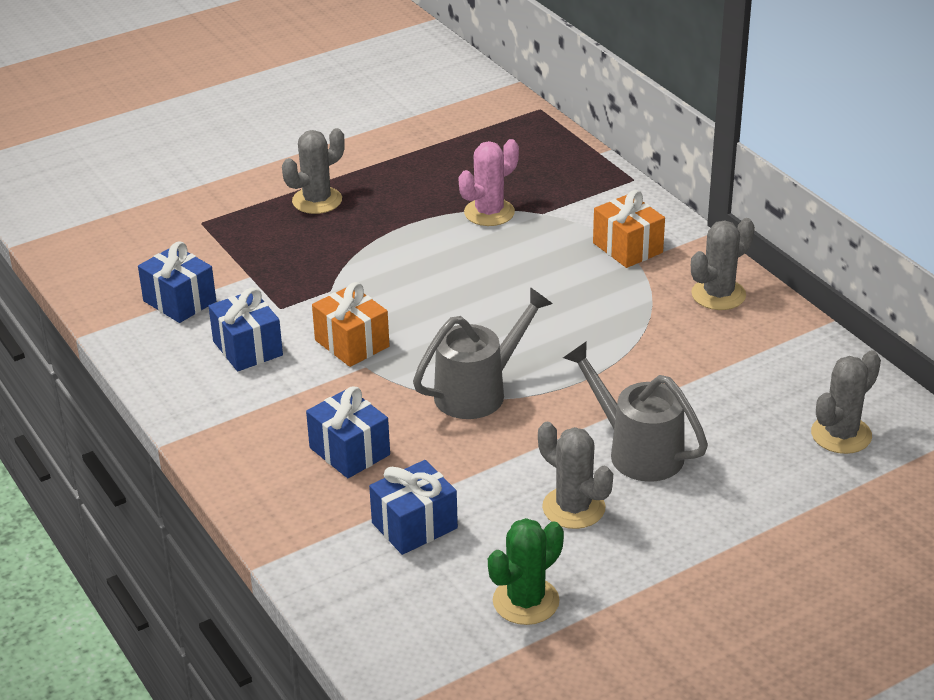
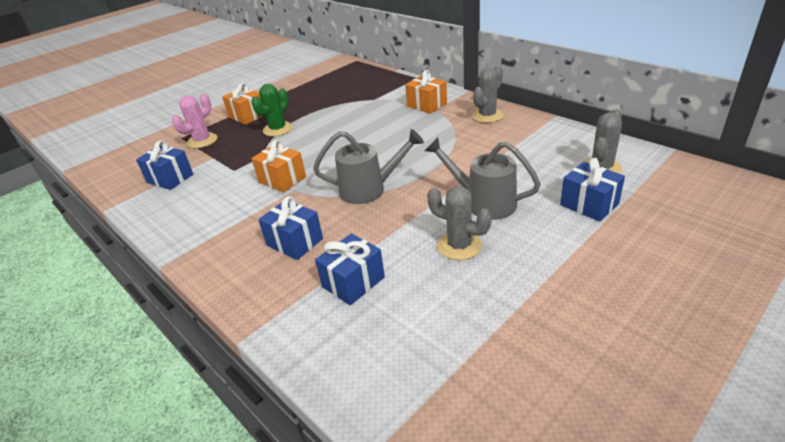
camera: 10 degrees left, 0 degrees up
blue gift [209,288,283,371] -> blue gift moved to [560,158,625,222]
grey cactus [282,128,345,214] -> orange gift [222,83,263,125]
grey watering can [413,287,553,419] -> grey watering can turned 45 degrees clockwise [313,129,424,204]
pink cactus [459,139,519,226] -> pink cactus moved to [172,93,217,148]
green cactus [488,518,564,625] -> green cactus moved to [251,84,293,136]

